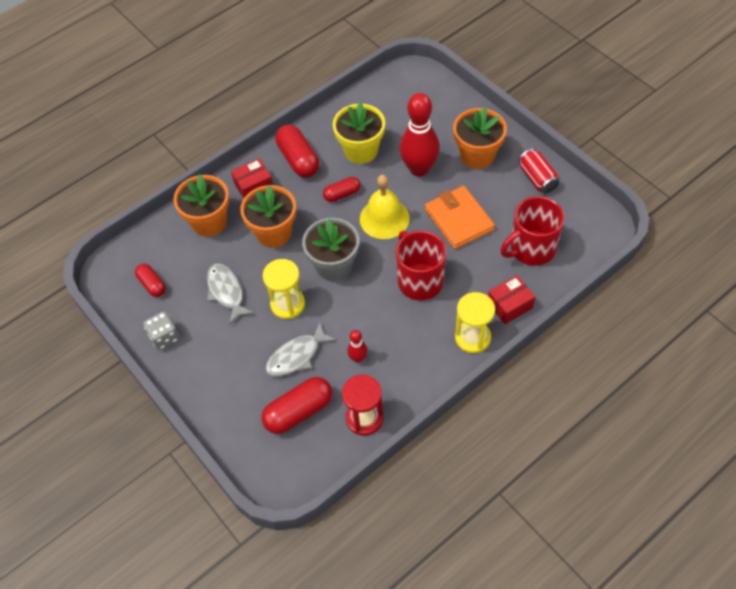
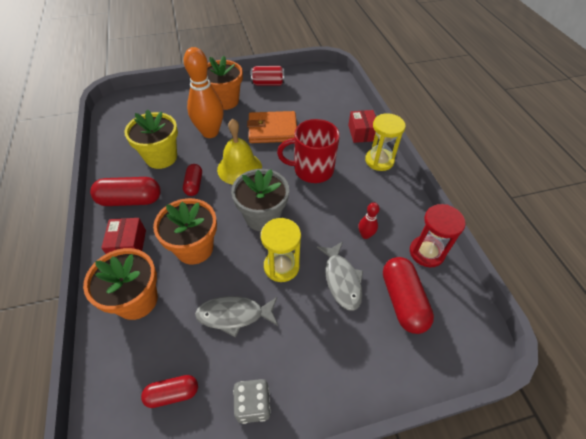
camera: 70 degrees left, 5 degrees down
red bowling pin [400,93,440,177] -> orange bowling pin [184,47,224,138]
red mug [501,196,565,266] -> none

